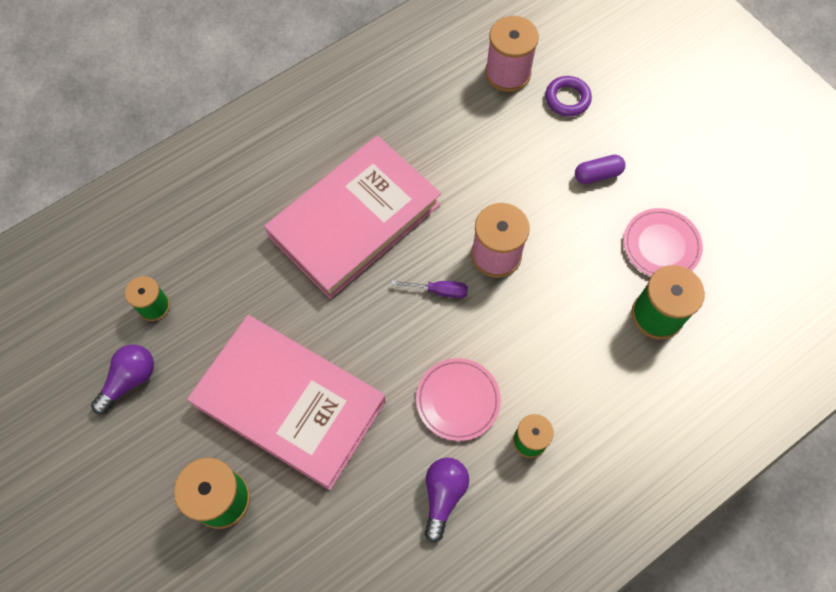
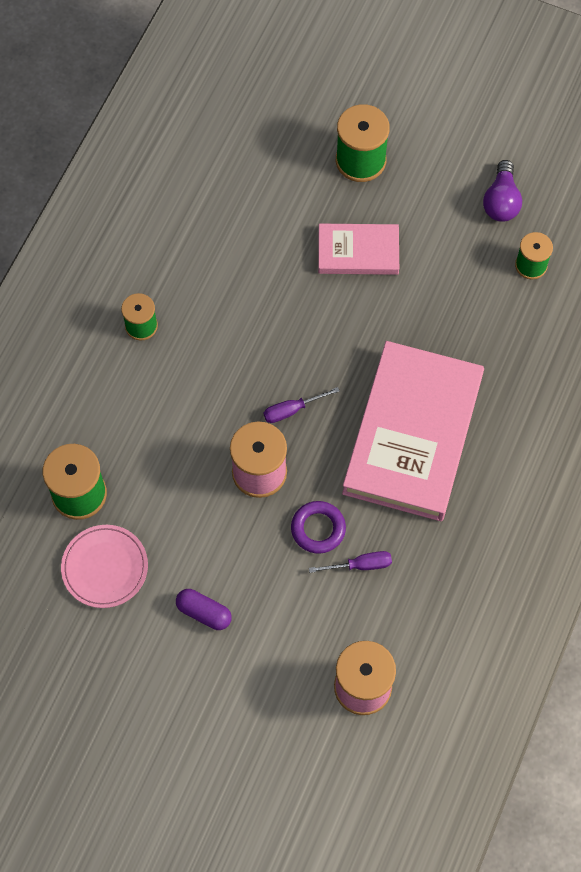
camera: 150 degrees right, 0 degrees up
pink book [187,315,386,490] -> pink book [318,224,399,275], size x0.51
pink plate [416,358,501,441] -> none
purple light bulb [425,458,469,542] -> none
purple ring [545,76,592,116] -> purple ring moved to [291,501,346,554]
purple capsule [575,155,625,184] -> purple capsule turned 75 degrees clockwise [176,589,232,630]
none -> purple screwdriver [309,551,392,573]

